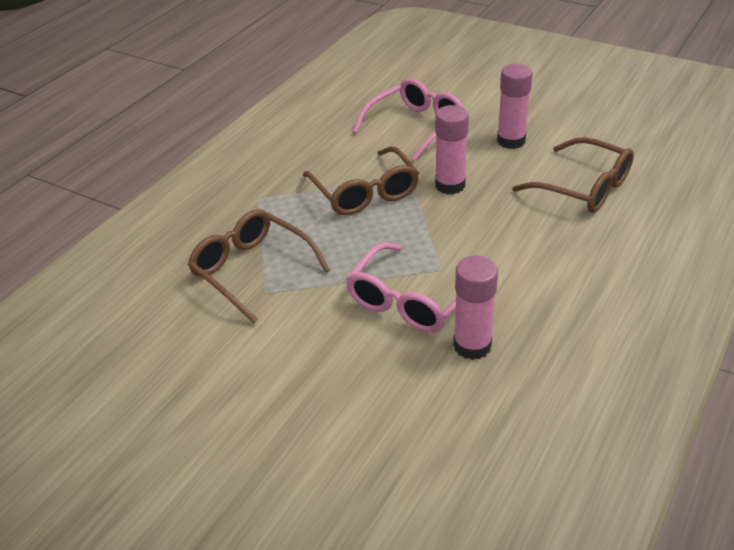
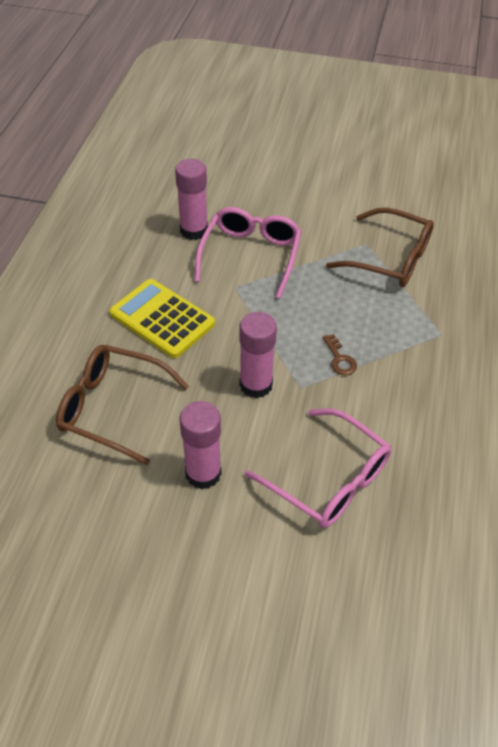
camera: 160 degrees right, 10 degrees up
brown glasses [303,146,419,215] -> brown key [323,334,357,375]
pink glasses [353,78,464,161] -> pink glasses turned 75 degrees counterclockwise [245,408,391,528]
none -> yellow calculator [109,279,215,358]

